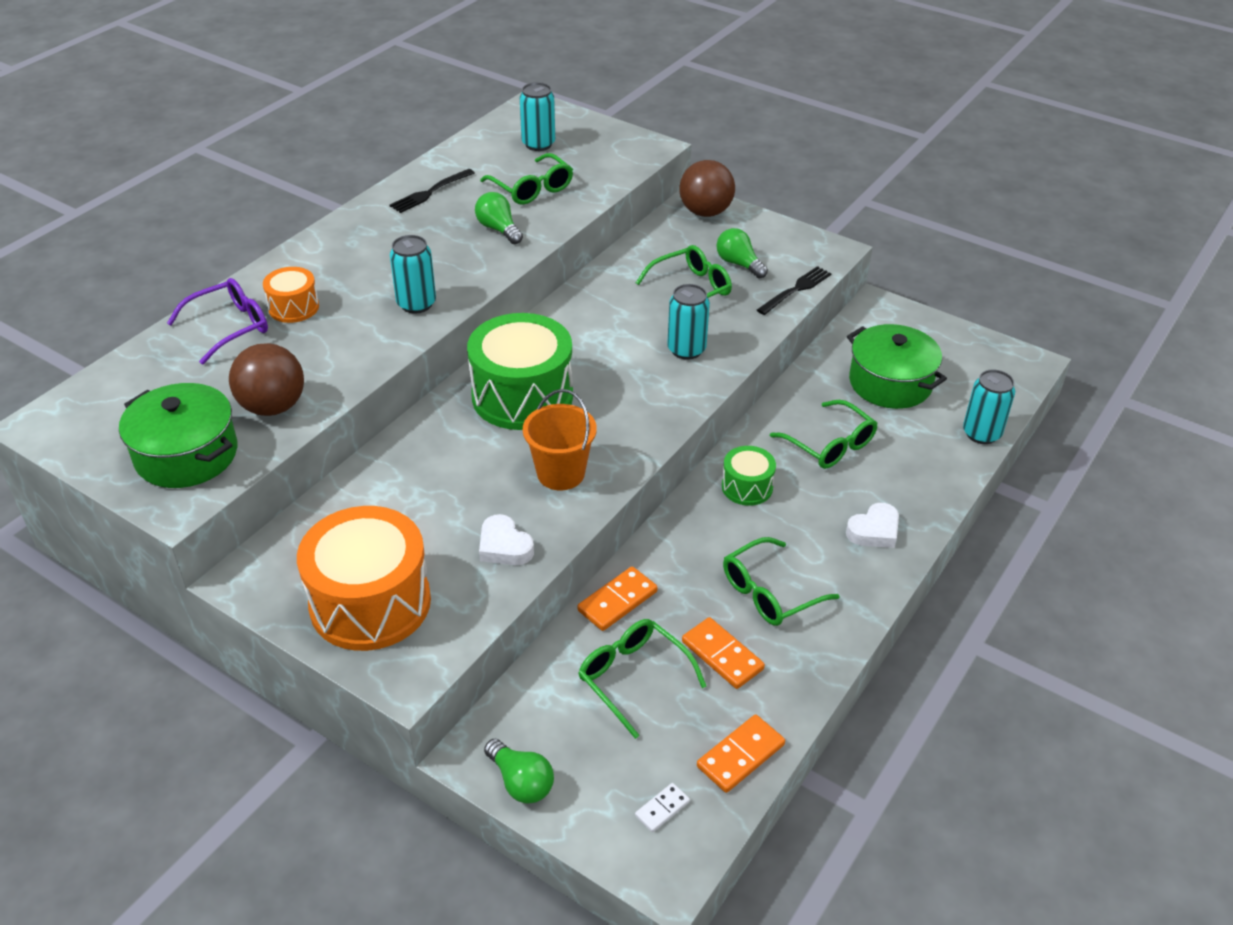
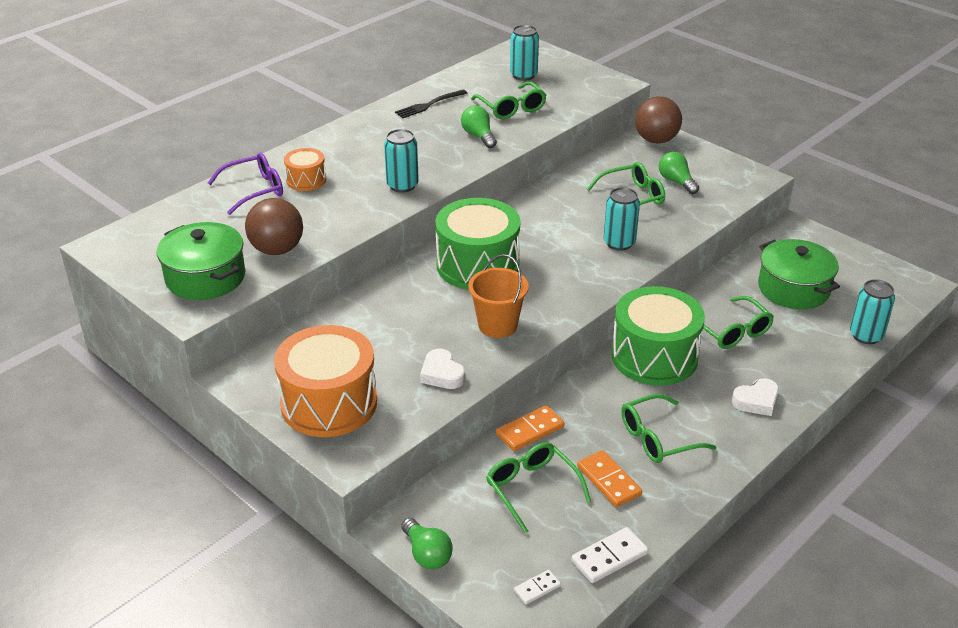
camera: 10 degrees right, 5 degrees down
orange domino [697,714,785,793] -> white domino [572,527,648,583]
green drum [722,446,776,506] -> green drum [611,286,705,386], size x2.01
black fork [757,266,832,315] -> none

